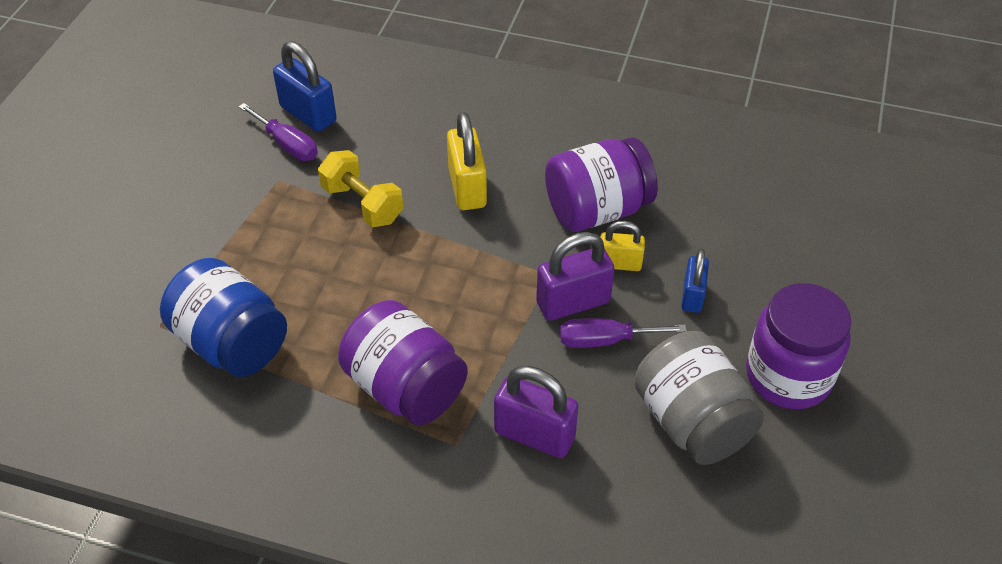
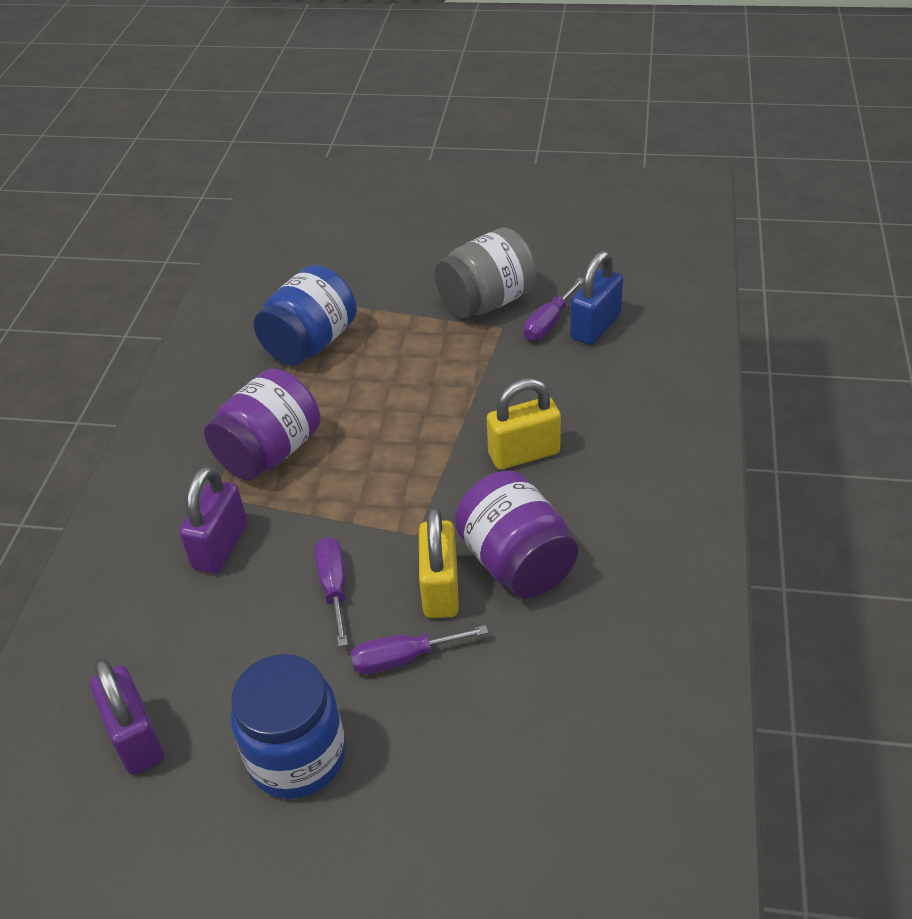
camera: 85 degrees right, 5 degrees down
yellow dumbbell [318,150,403,227] -> none
purple padlock [536,232,615,321] -> purple padlock moved to [90,658,164,775]
yellow padlock [600,221,645,271] -> yellow padlock [419,507,459,618], size x1.59
grey jar [634,331,764,465] -> grey jar moved to [435,228,537,318]
blue padlock [681,249,709,313] -> purple screwdriver [351,625,488,674]
purple jar [746,283,851,409] -> blue jar [231,654,346,799]

